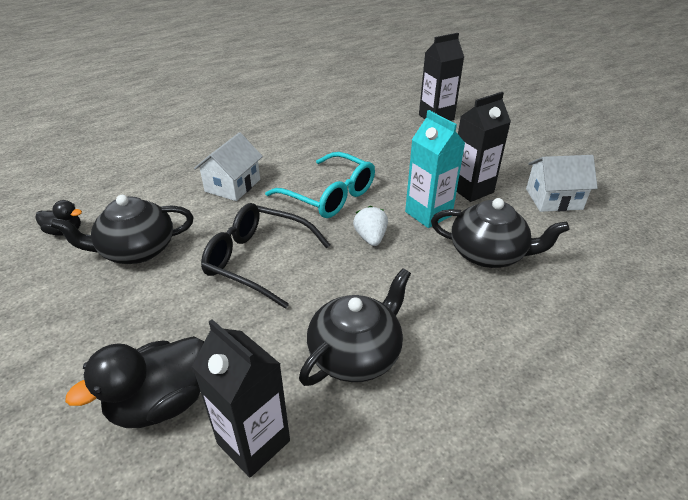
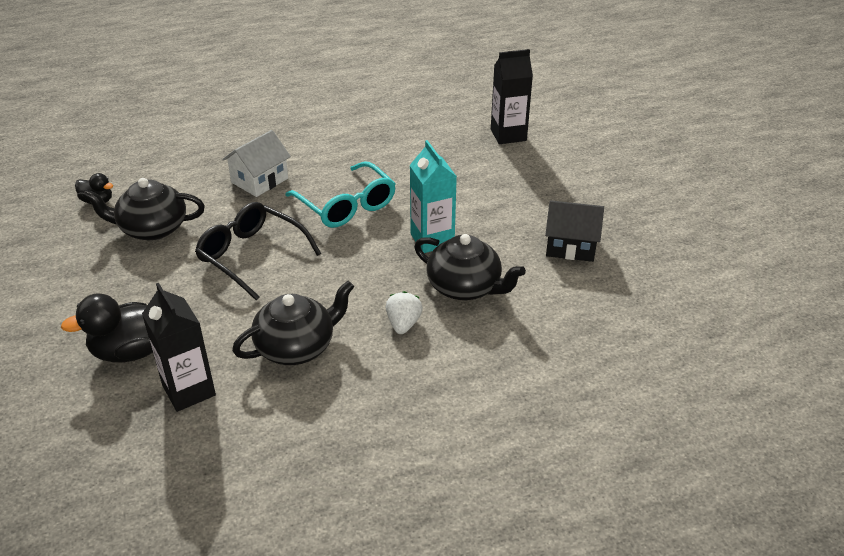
camera: 15 degrees right, 0 degrees up
white strawberry [353,206,388,246] -> white strawberry moved to [386,291,423,334]
black carton [457,92,511,202] -> none
white house [526,155,598,212] -> black house [545,200,604,262]

